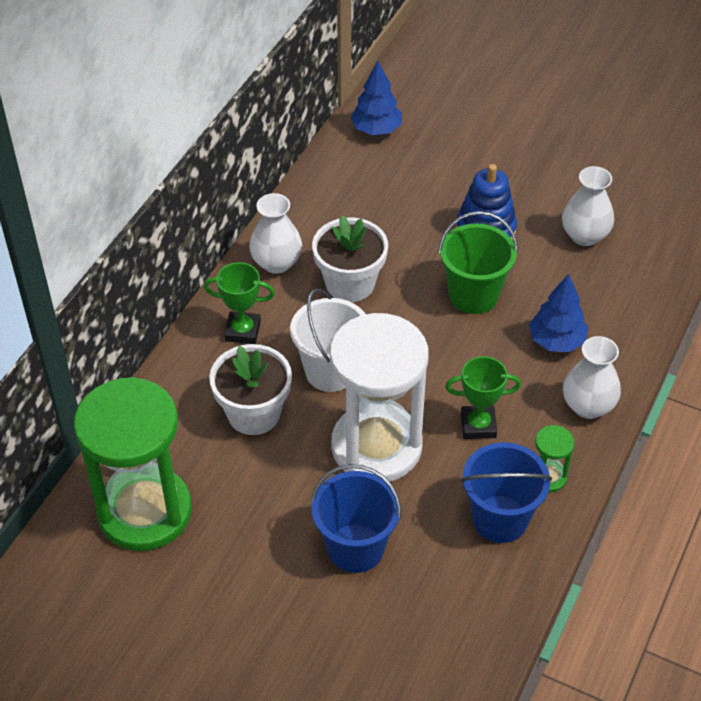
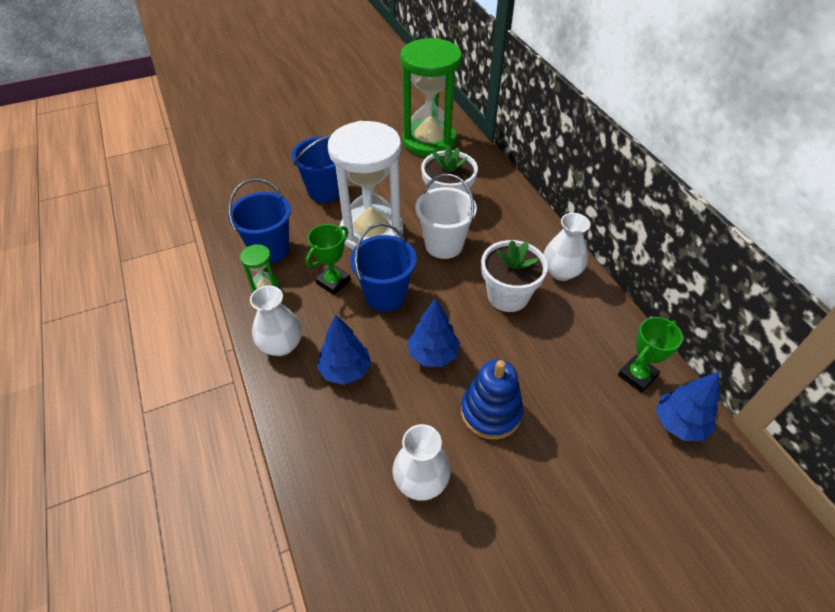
camera: 130 degrees right, 0 degrees up
green trophy [204,262,275,344] -> green trophy moved to [618,317,683,393]
green bucket [438,211,518,314] -> blue tree [408,298,460,367]
none -> blue bucket [350,223,416,312]

